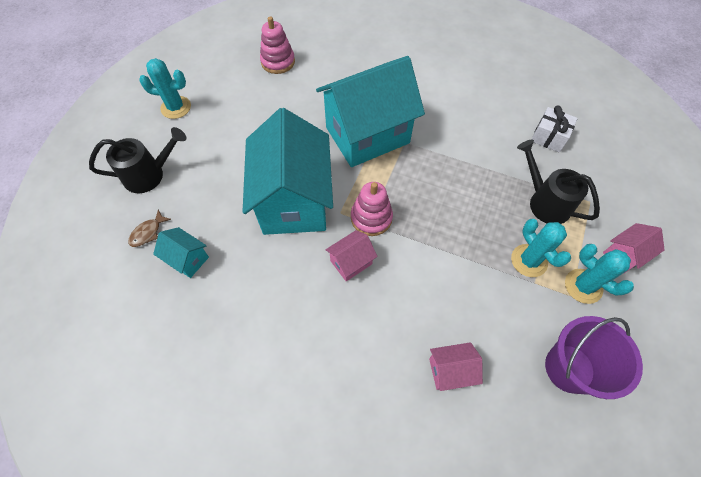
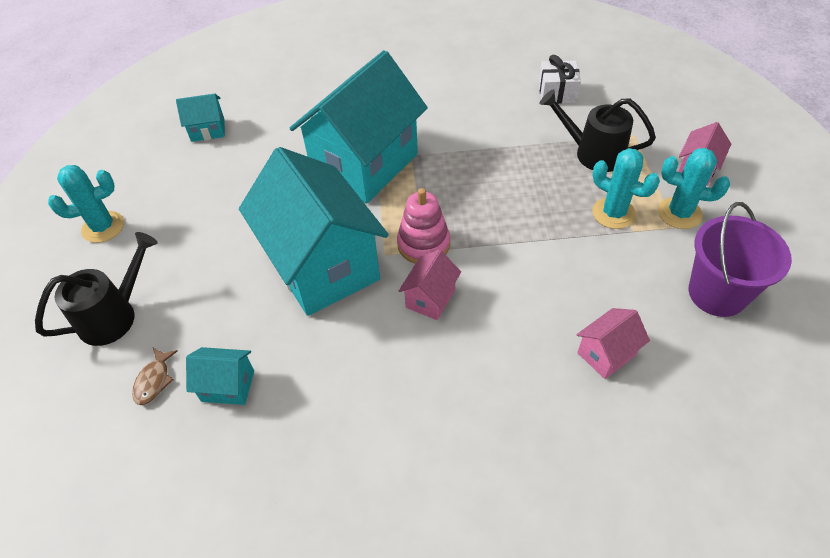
camera: 25 degrees left, 10 degrees down
pink stacking toy [260,16,295,74] -> turquoise house [176,94,225,142]

